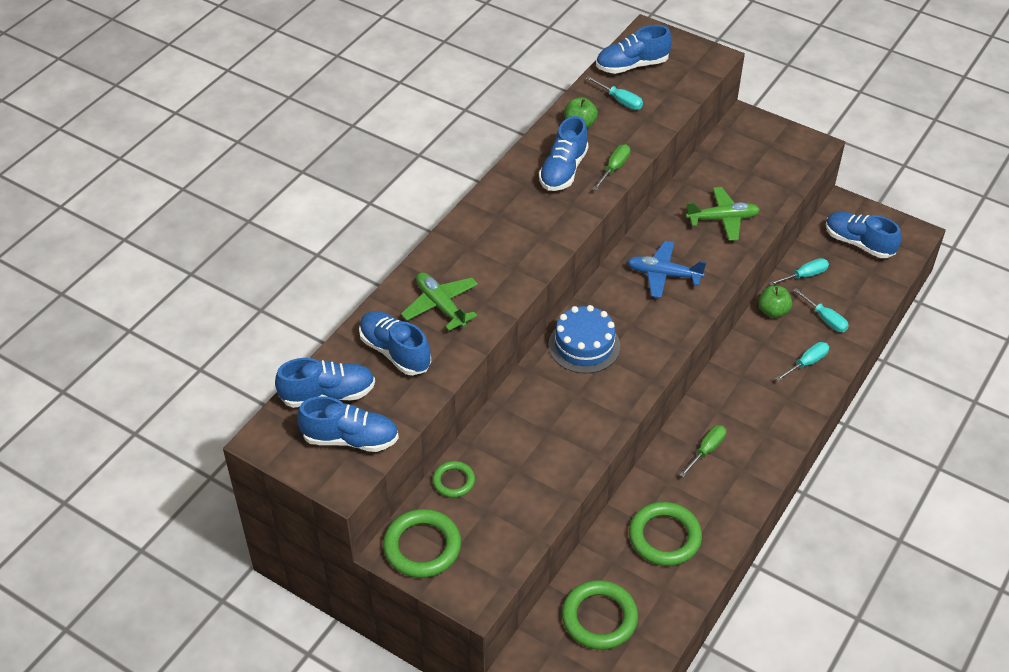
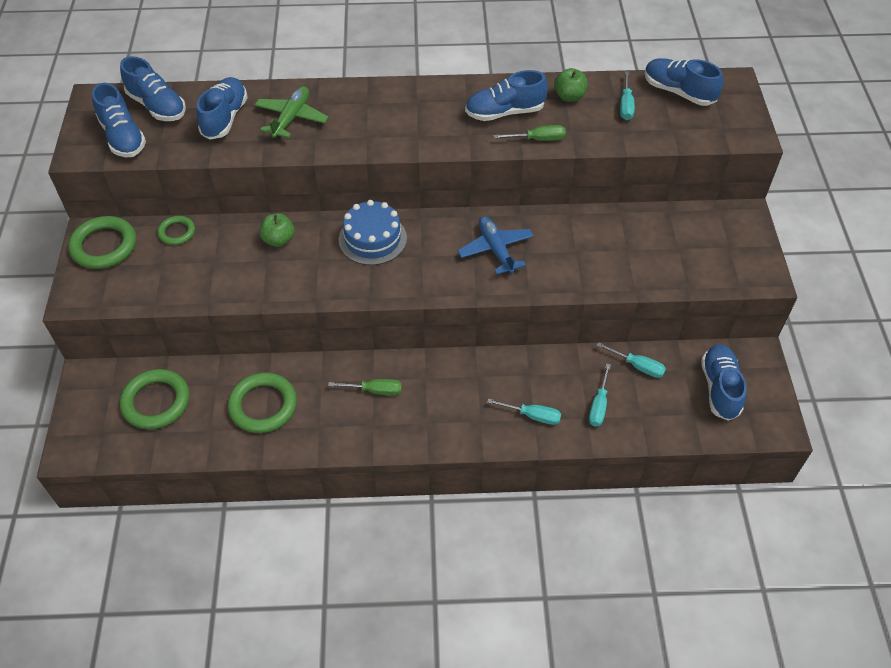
camera: 55 degrees right, 5 degrees up
green plane [686,187,760,241] -> none
green apple [759,286,792,318] -> green apple moved to [259,213,294,247]

